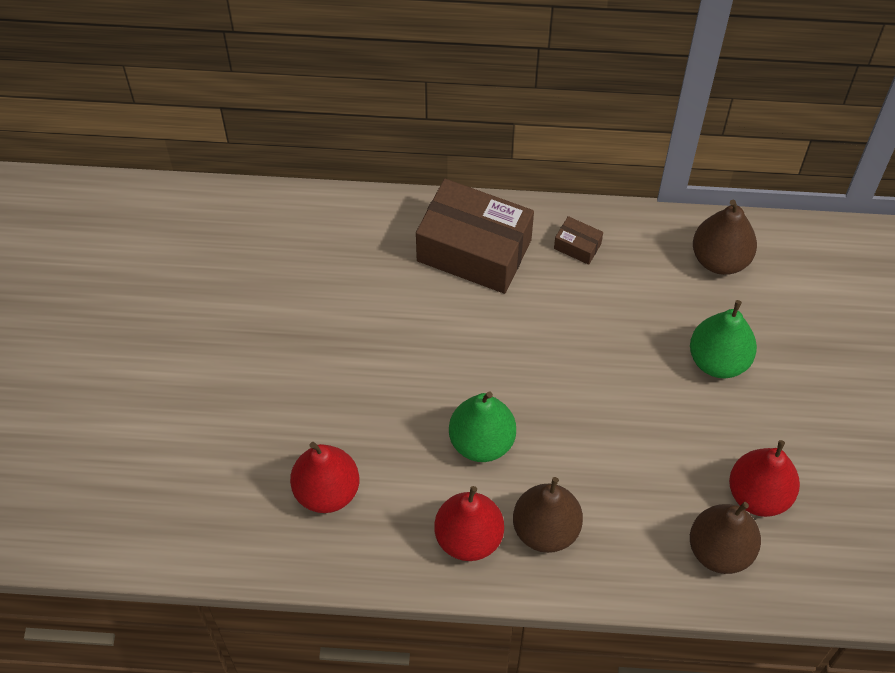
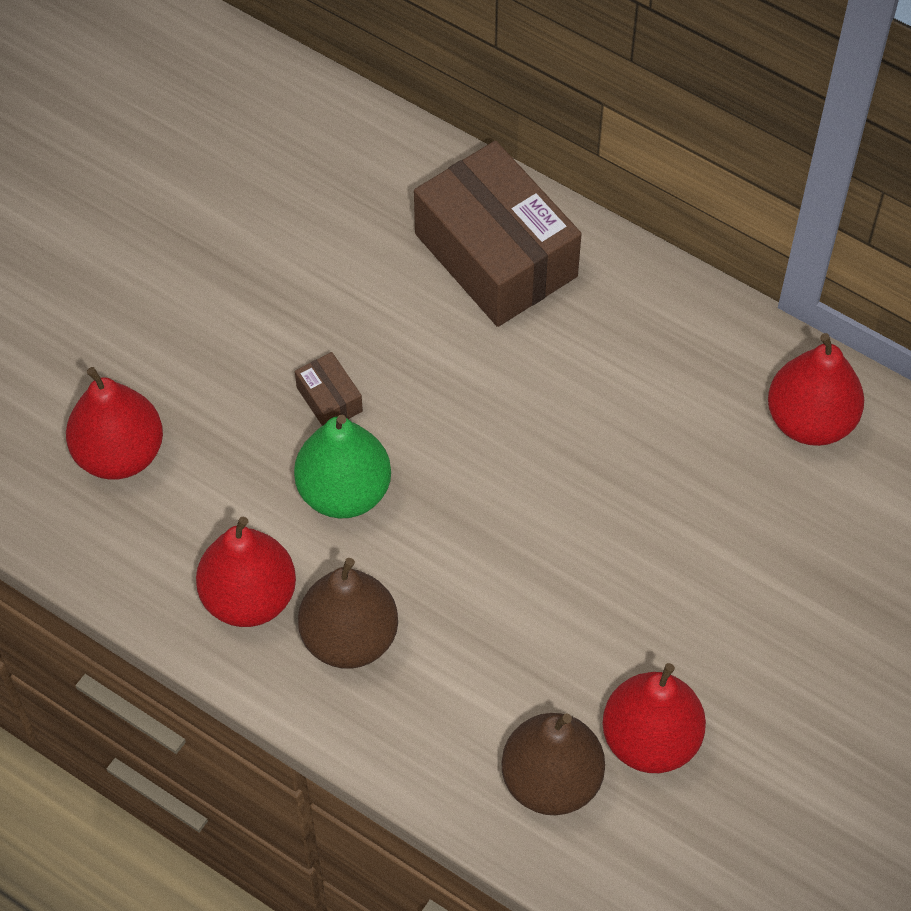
camera: 30 degrees right, 0 degrees up
brown box [554,216,603,265] -> brown box moved to [295,352,363,426]
green pear [690,300,757,378] -> none
brown pear [693,199,757,275] -> red pear [768,333,864,446]

